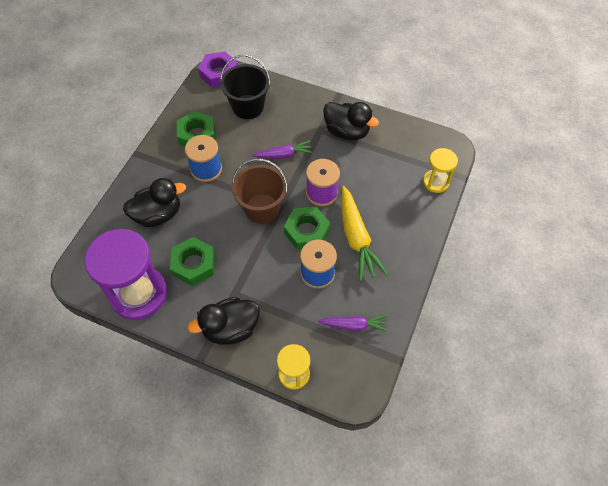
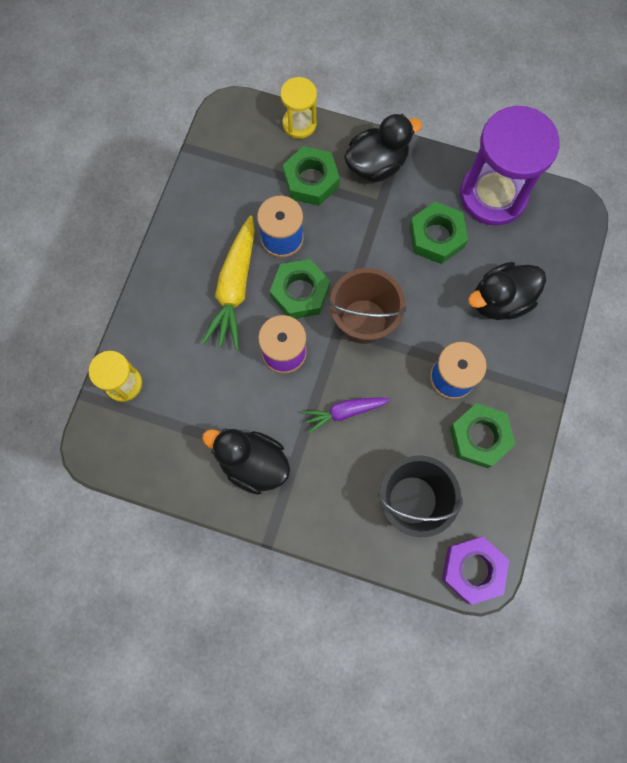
camera: 175 degrees right, 15 degrees up
purple carrot [318,315,389,332] -> none
yellow carrot [341,186,388,281] -> yellow carrot turned 150 degrees counterclockwise [201,215,255,350]
none -> green nut [283,146,340,206]

